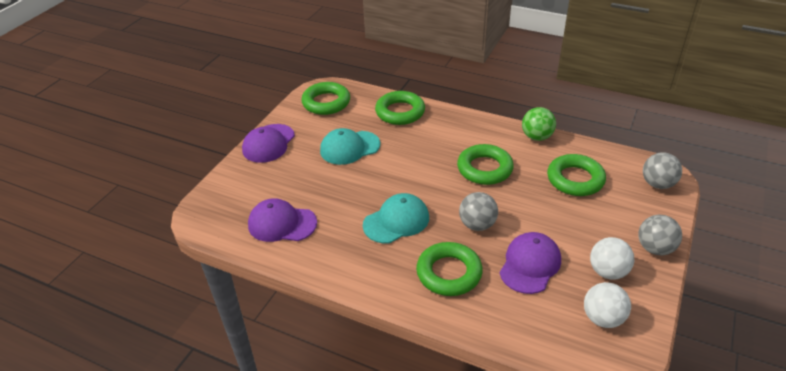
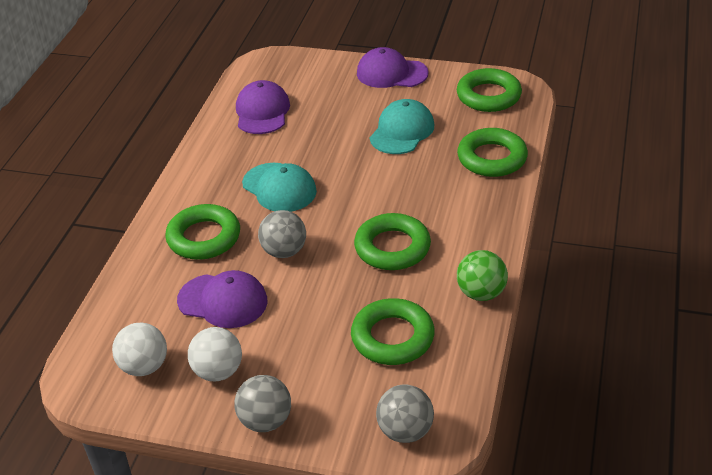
camera: 80 degrees right, 0 degrees up
turquoise cap [320,128,380,165] -> turquoise cap turned 60 degrees clockwise [370,99,434,154]

